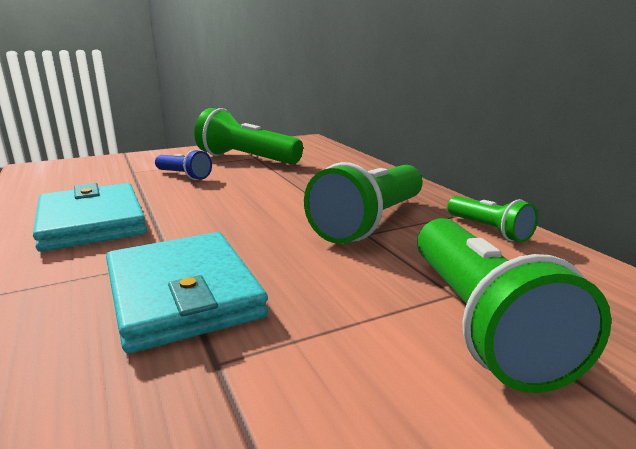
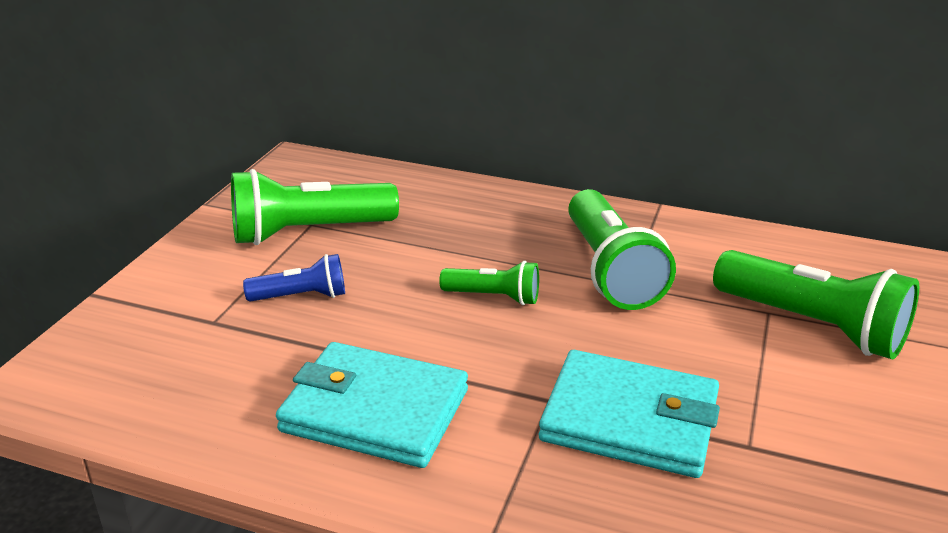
camera: 45 degrees left, 10 degrees up
green flashlight [447,196,538,243] -> green flashlight moved to [439,261,539,305]

